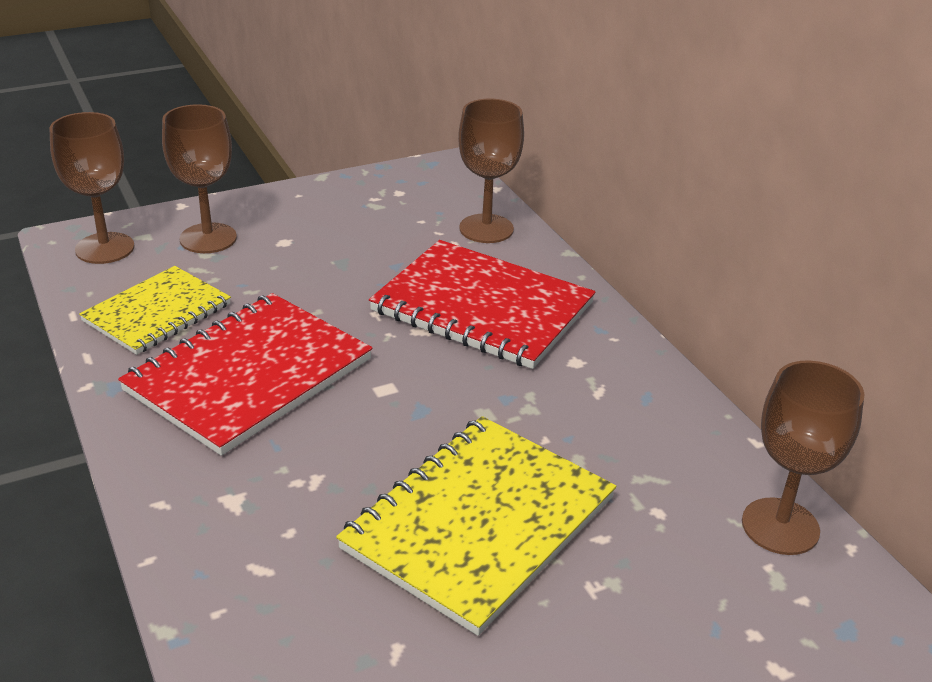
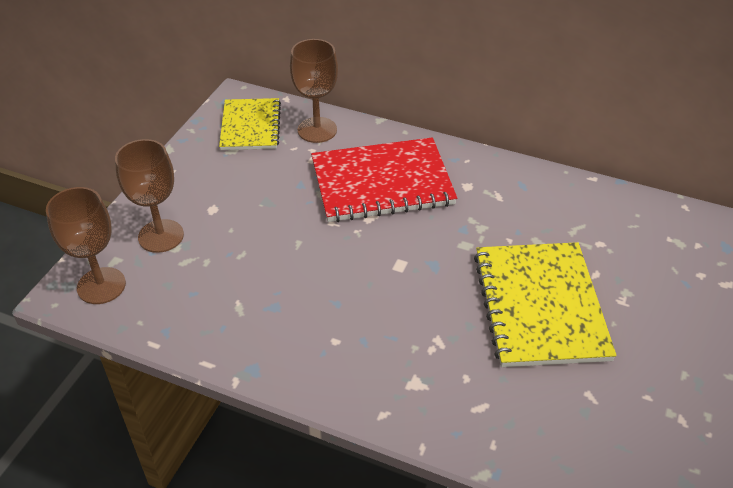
camera: 40 degrees left, 10 degrees up
yellow notebook [79,266,231,355] -> yellow notebook moved to [219,98,281,150]
red notebook [118,293,373,456] -> none
brown goblet [742,360,864,555] -> none

